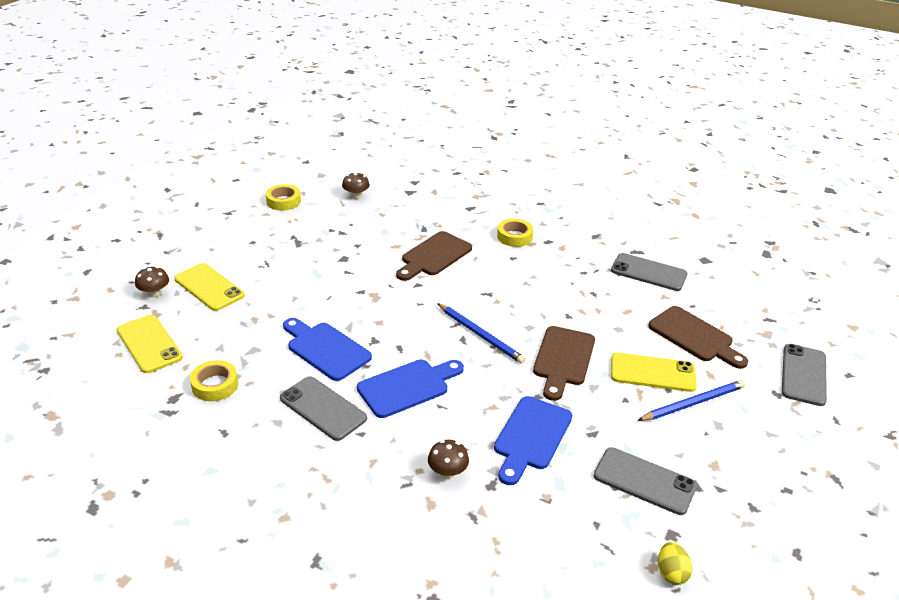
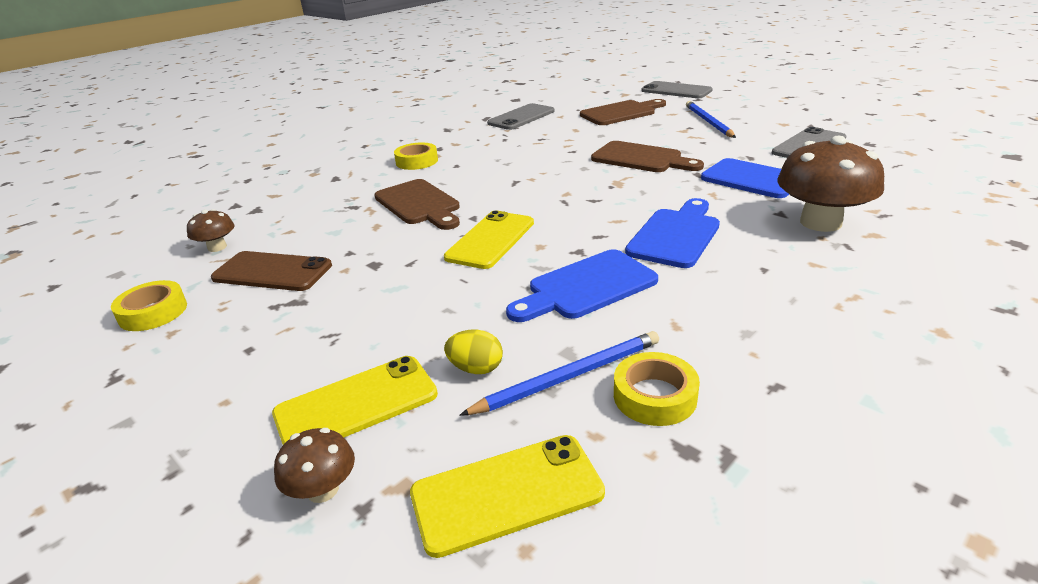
camera: 70 degrees left, 5 degrees down
grey phone [280,376,367,441] -> none
blue cutting board [357,360,464,418] -> blue cutting board turned 45 degrees clockwise [625,198,720,268]
brown mushroom [428,440,469,479] -> brown mushroom [777,136,884,232], size x2.03
blue pencil [437,303,525,364] -> blue pencil moved to [459,331,659,416]
yellow phone [611,353,697,392] -> yellow phone moved to [444,211,534,269]
yellow egg [658,542,692,585] -> yellow egg moved to [444,329,503,374]
none -> brown phone [211,251,332,291]

